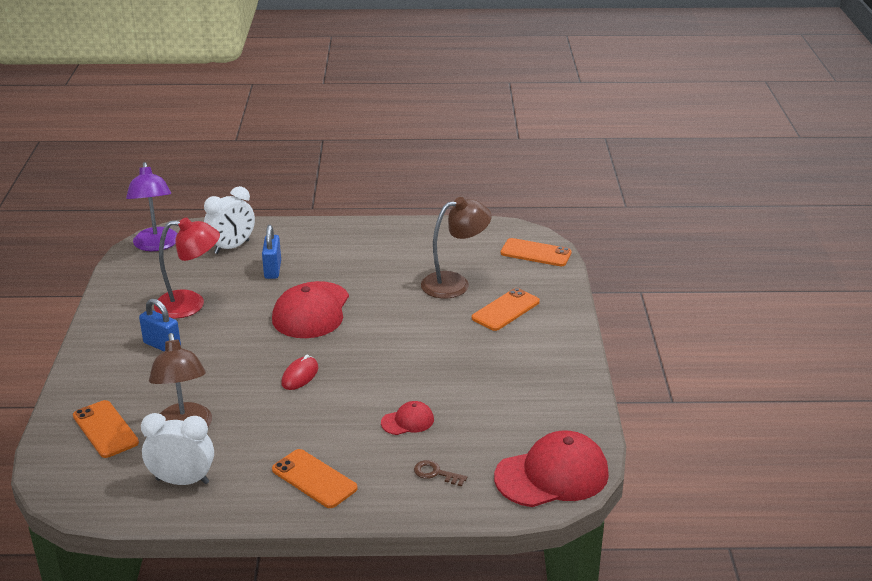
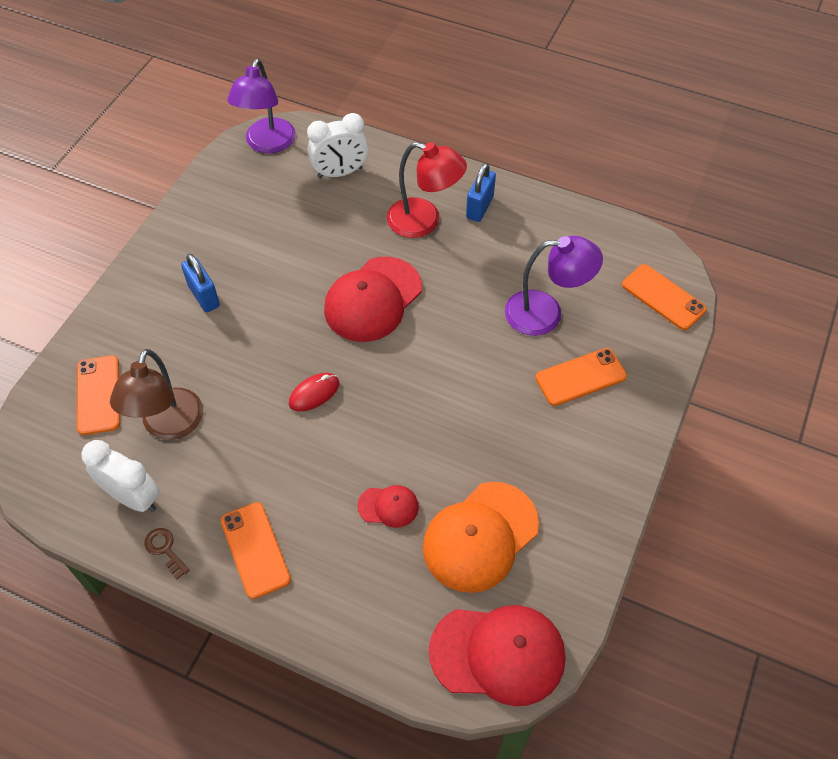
camera: 25 degrees right, 25 degrees up
red lamp [154,218,220,318] -> red lamp moved to [387,142,467,238]
blue padlock [262,225,281,279] -> blue padlock moved to [466,163,496,222]
brown key [414,460,467,487] -> brown key moved to [144,528,190,579]
brown lamp [421,197,492,298] -> purple lamp [505,236,603,336]
none -> orange cap [423,482,539,593]

